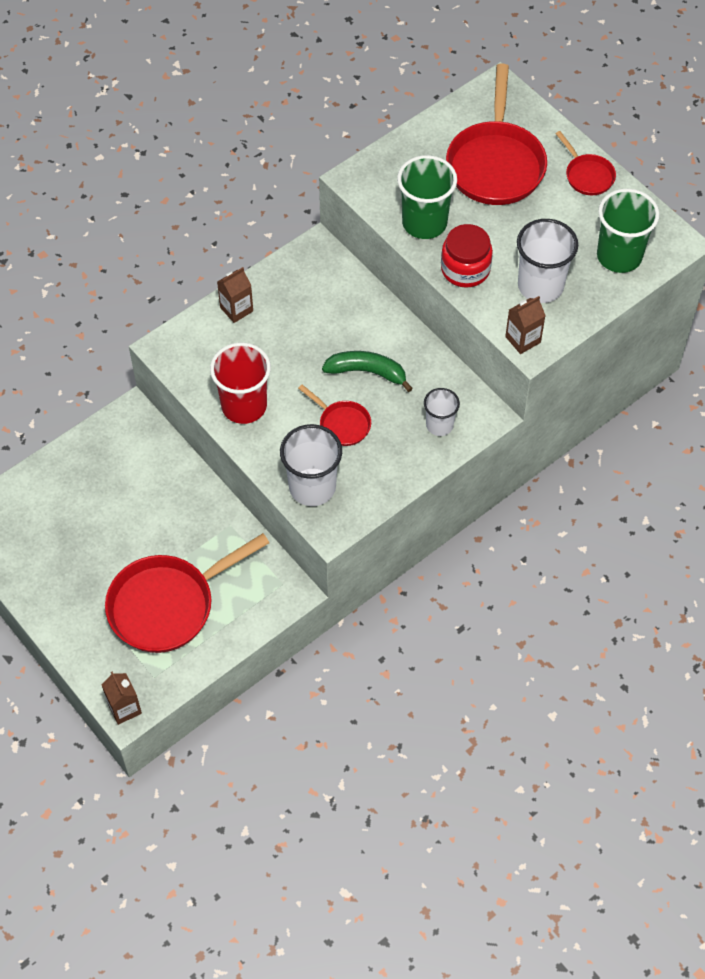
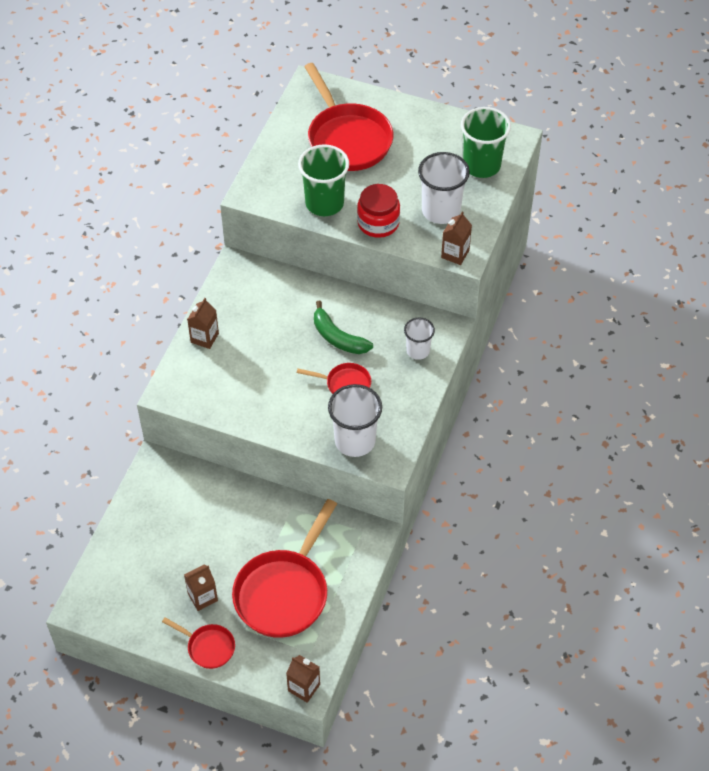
camera: 30 degrees left, 5 degrees down
red cup [210,343,271,424] -> none
green banana [322,351,413,392] -> green banana turned 120 degrees counterclockwise [314,301,373,354]
red pan [556,131,616,195] -> red pan moved to [162,617,235,669]
none -> brown carton [184,564,218,611]

